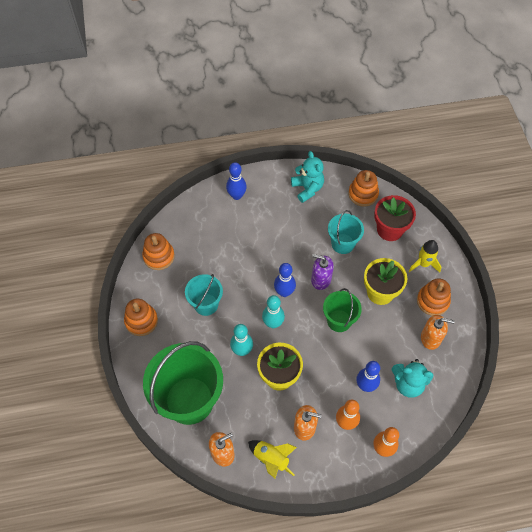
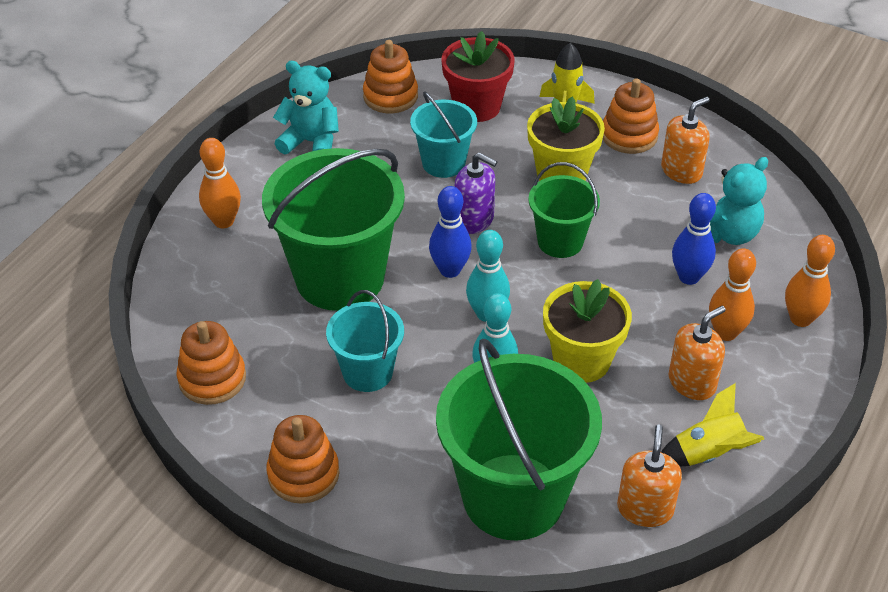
camera: 50 degrees left, 15 degrees down
blue bowling pin [226,162,247,200] -> orange bowling pin [199,138,241,228]
purple soap dispenser [311,254,334,290] -> purple soap dispenser turned 120 degrees counterclockwise [455,152,497,234]
none -> green bucket [262,148,405,311]

